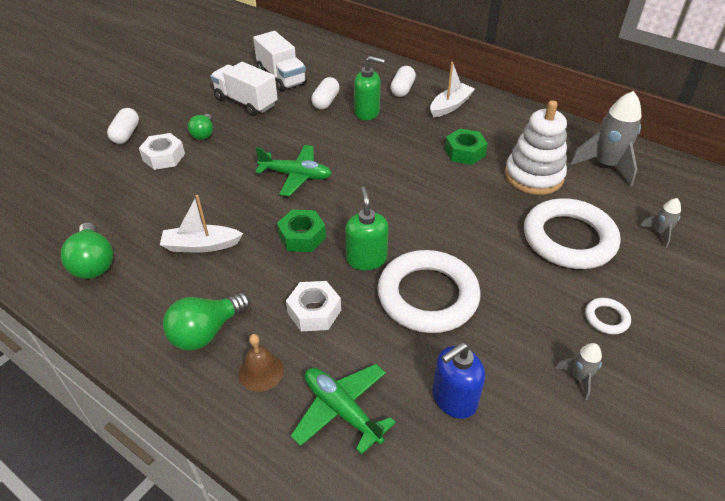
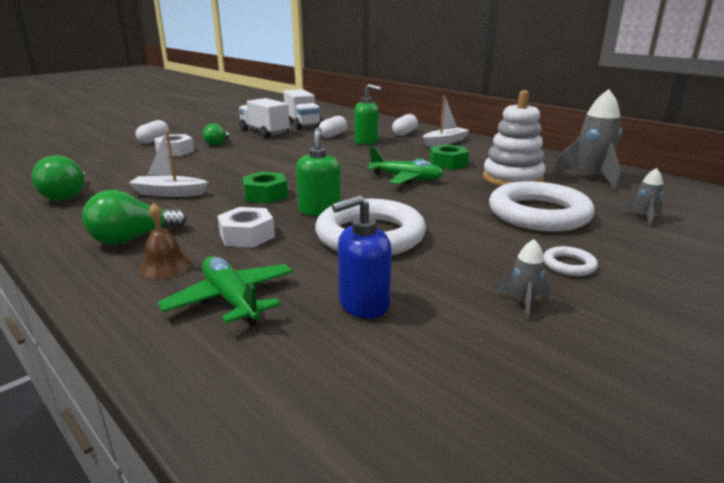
camera: 10 degrees right, 20 degrees down
green plane [255,145,332,196] -> green plane moved to [367,147,444,184]

